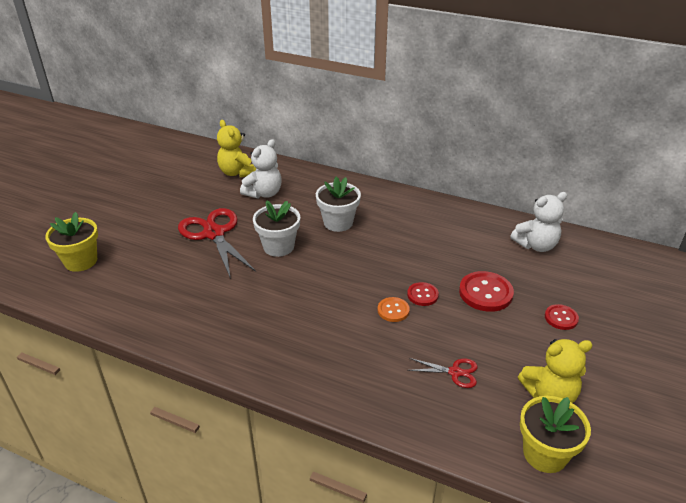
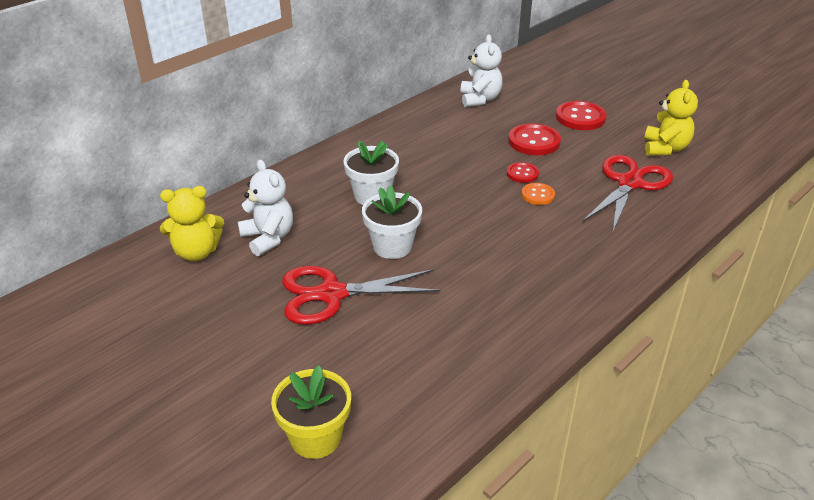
camera: 70 degrees left, 0 degrees up
red scissors [407,358,478,388] -> red scissors [583,155,673,231], size x2.06
yellow flower pot [520,396,591,473] -> none
red button [545,304,579,330] -> red button [556,101,606,130], size x1.71

